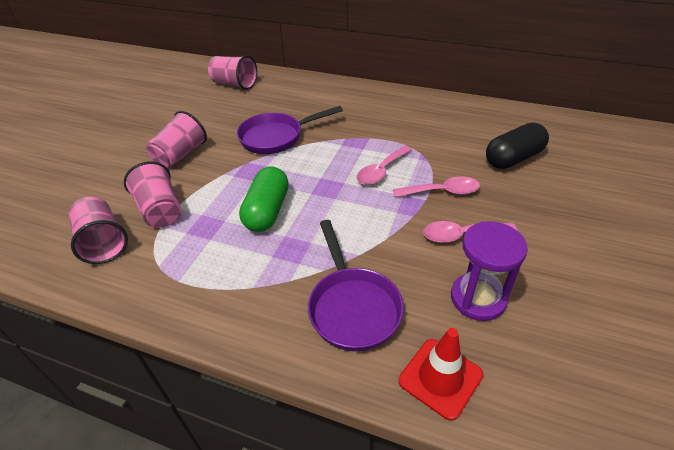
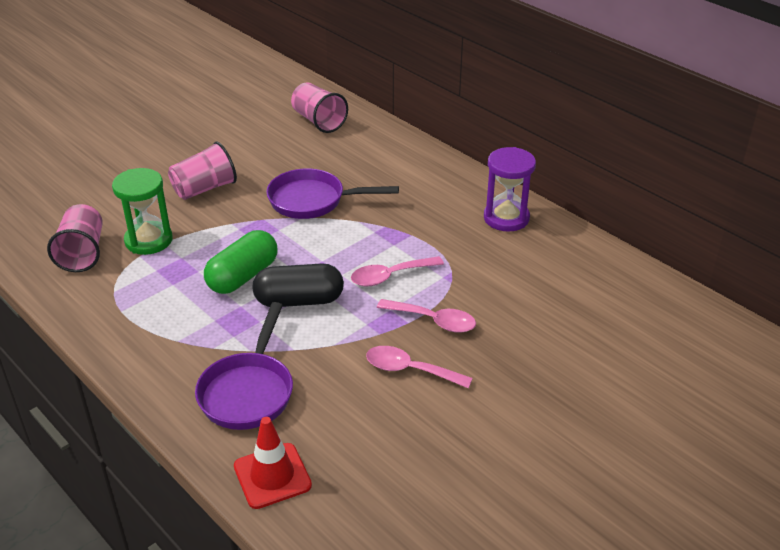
camera: 25 degrees right, 5 degrees down
pink cup [124,161,182,228] -> green hourglass [112,168,173,255]
purple hourglass [451,221,528,321] -> purple hourglass moved to [484,147,536,232]
black capsule [486,123,549,169] -> black capsule moved to [252,263,344,307]

